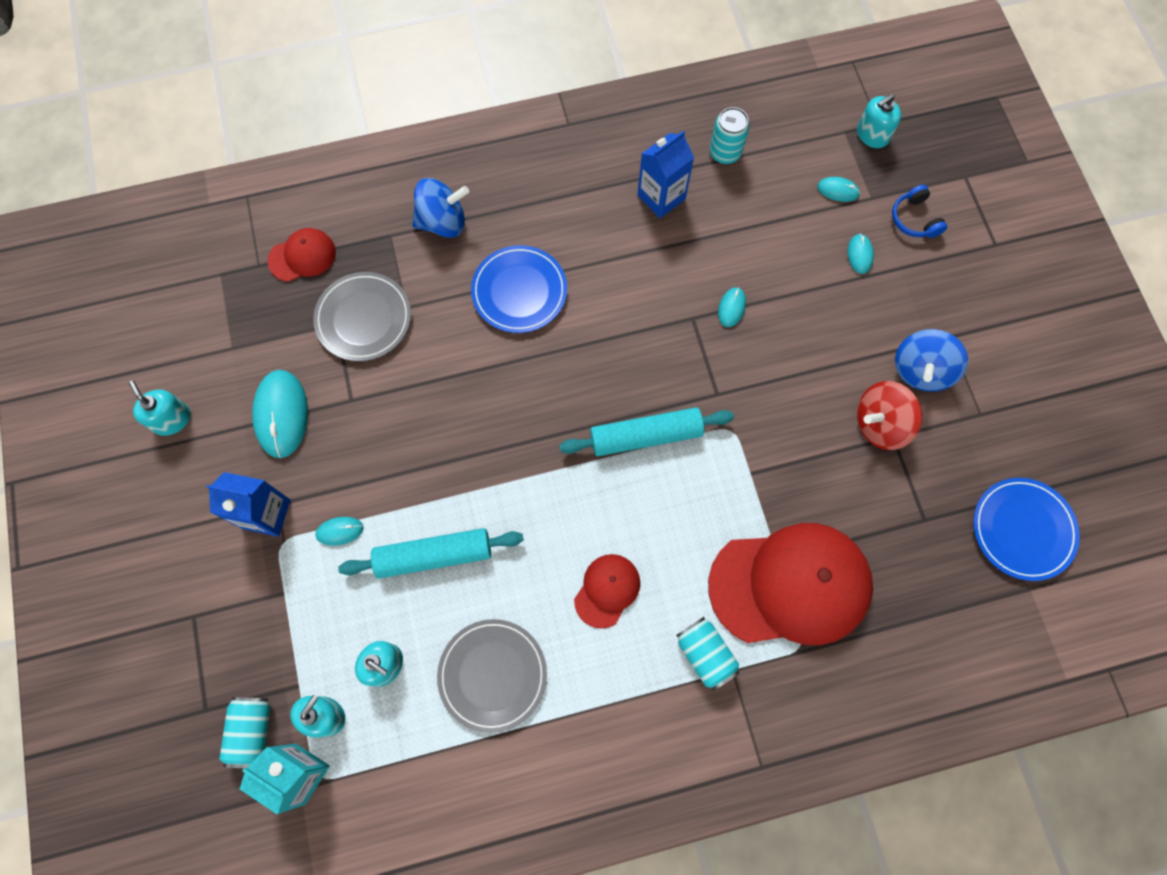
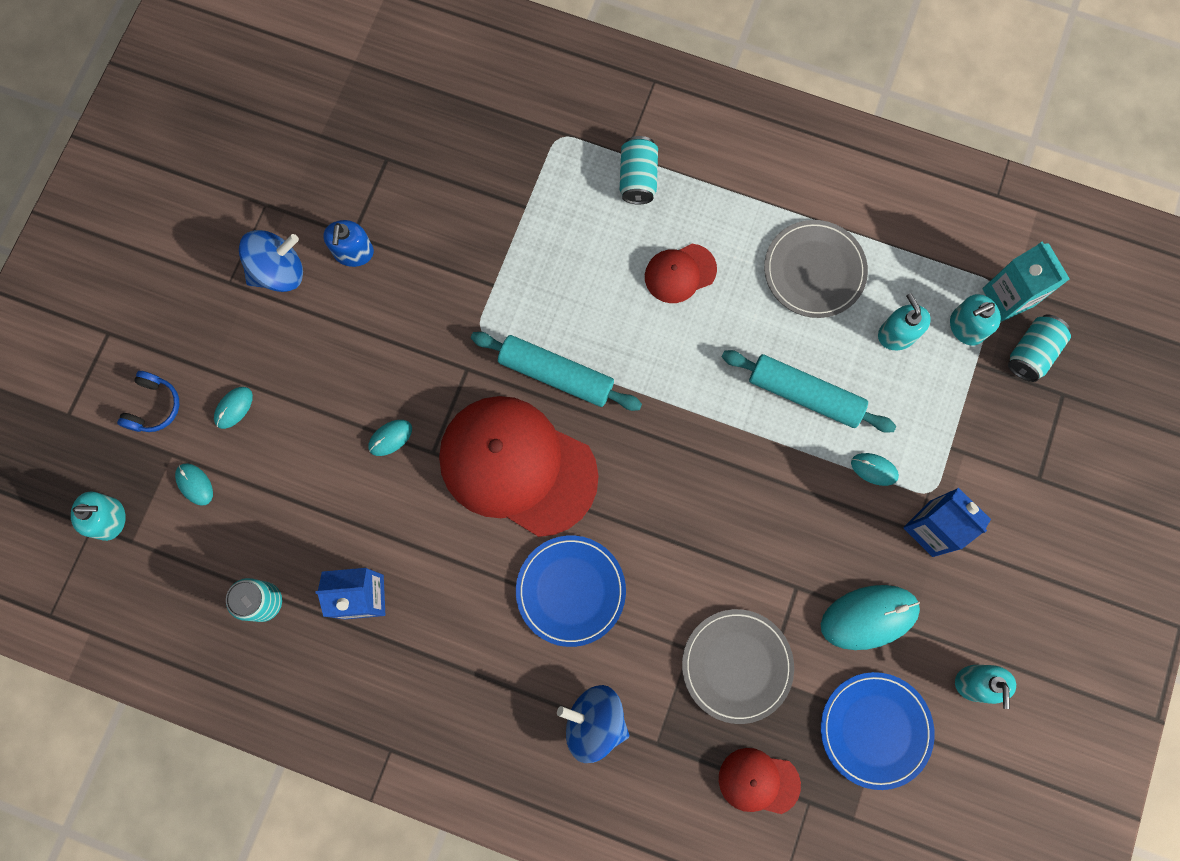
camera: 145 degrees left, 5 degrees up
turquoise mouse [252,370,308,458] -> turquoise mouse turned 45 degrees clockwise [821,585,920,650]
red cap [708,523,873,645] -> red cap moved to [439,396,599,537]
red spinning top [857,381,922,450] -> blue soap dispenser [323,220,374,267]
blue plate [973,478,1080,581] -> blue plate moved to [821,672,935,790]

